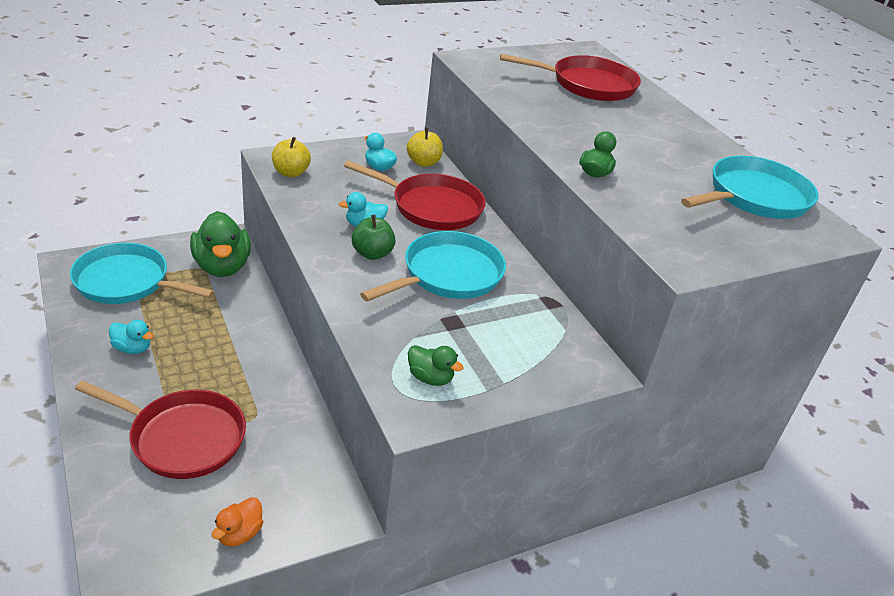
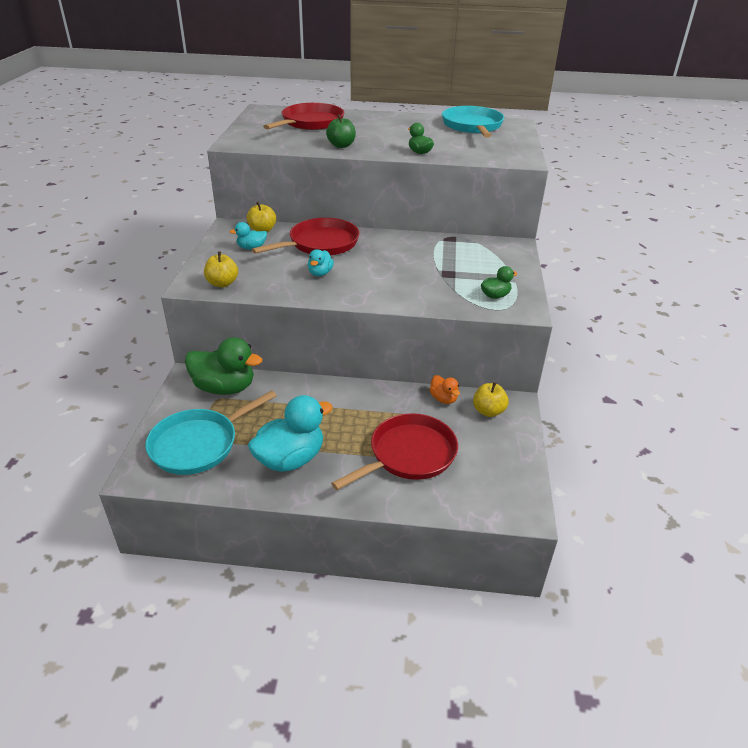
camera: 55 degrees left, 0 degrees up
turquoise duck [109,320,154,354] -> turquoise duck [248,395,333,472], size x2.01
orange duck [212,497,263,547] -> orange duck moved to [429,375,460,404]
green apple [352,215,395,260] -> green apple moved to [326,114,356,148]
turquoise pan [360,231,506,302] -> none
none -> yellow apple [473,382,509,417]

